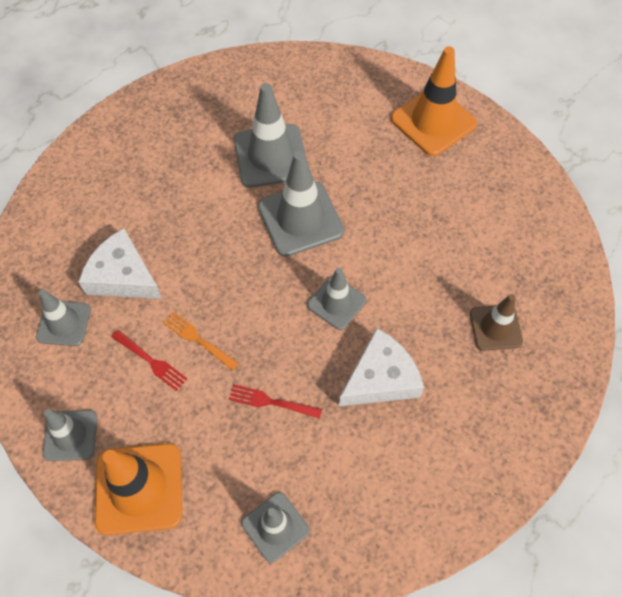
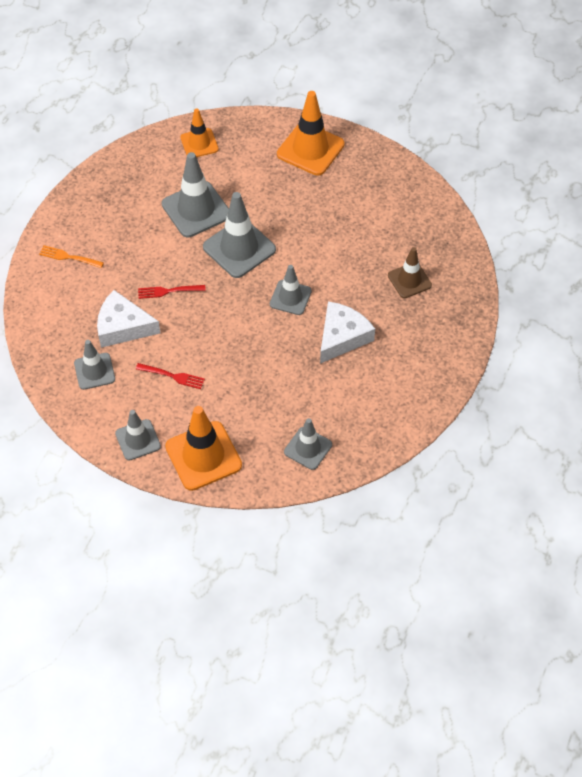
camera: 20 degrees left, 5 degrees down
orange fork [163,311,239,371] -> orange fork moved to [39,245,104,268]
red fork [229,384,322,419] -> red fork moved to [138,285,206,299]
none -> orange traffic cone [180,108,219,157]

